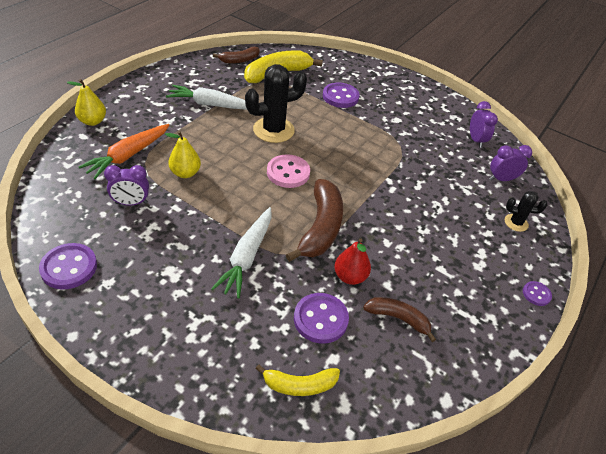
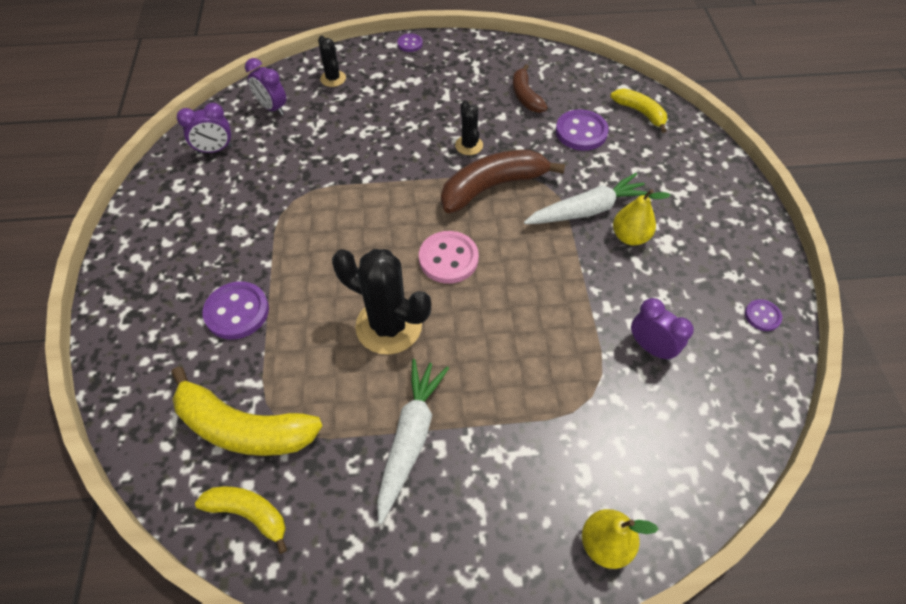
camera: 125 degrees left, 10 degrees up
purple button [39,243,97,289] -> purple button [745,299,782,331], size x0.55
orange carrot [79,124,170,179] -> none
yellow pear [165,131,201,178] -> yellow pear moved to [613,189,671,245]
white carrot [166,85,247,110] -> white carrot turned 135 degrees counterclockwise [377,359,449,524]
brown banana [213,47,260,64] -> yellow banana [195,487,287,554]
red pear [334,238,371,285] -> none
purple clock [470,101,498,148] -> purple clock turned 150 degrees counterclockwise [177,103,233,154]
none -> black cactus [455,101,483,155]

